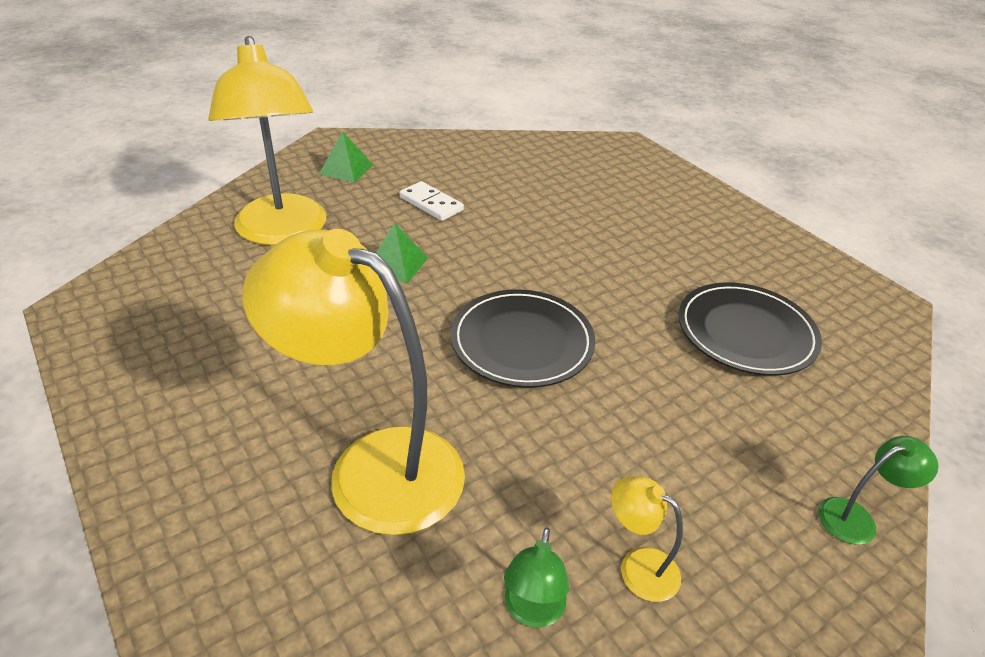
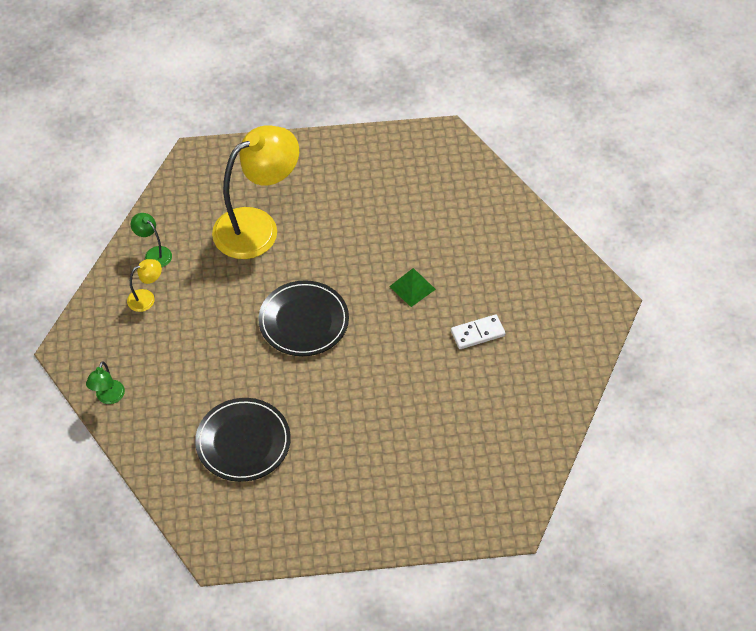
camera: 120 degrees right, 15 degrees up
yellow lamp [208,36,326,246] -> none
green pyramid [319,131,373,183] -> none

